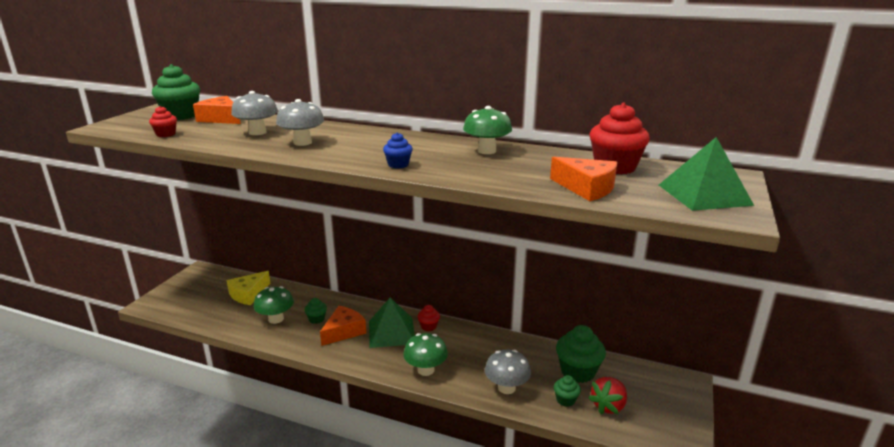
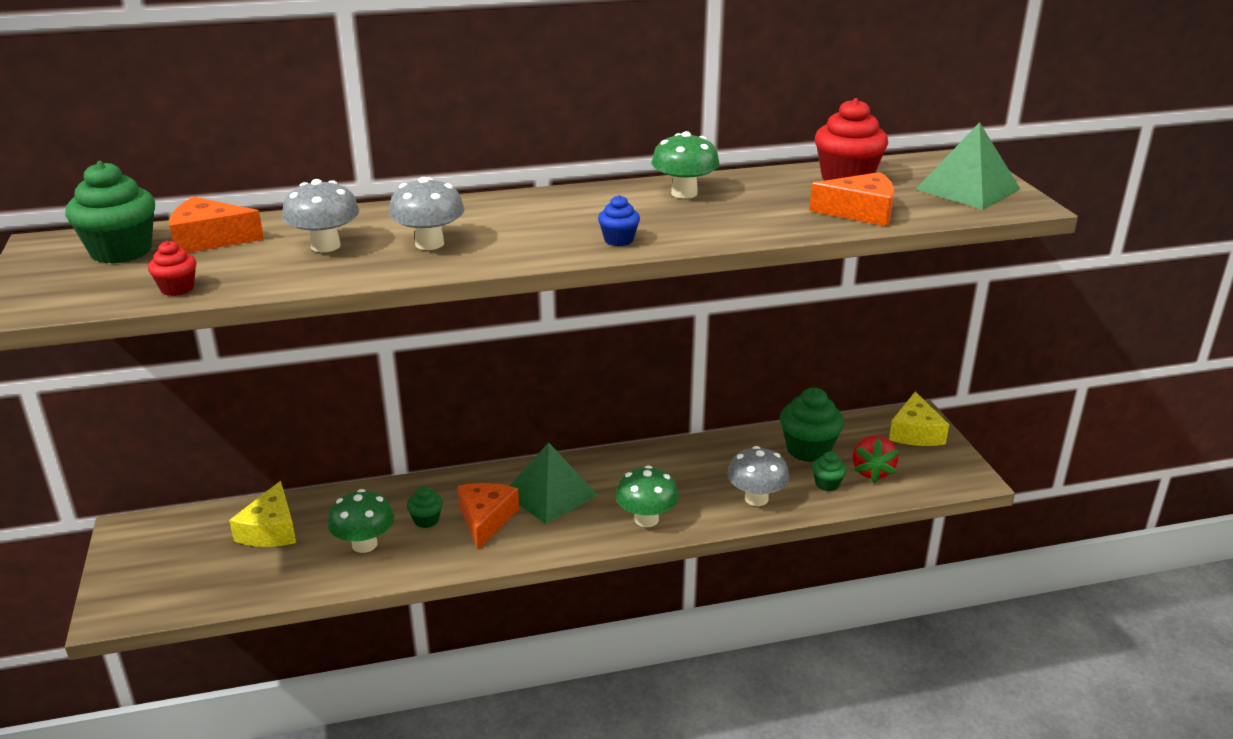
camera: 35 degrees left, 5 degrees up
red cupcake [418,305,440,331] -> none
none -> yellow cheese [889,391,949,446]

